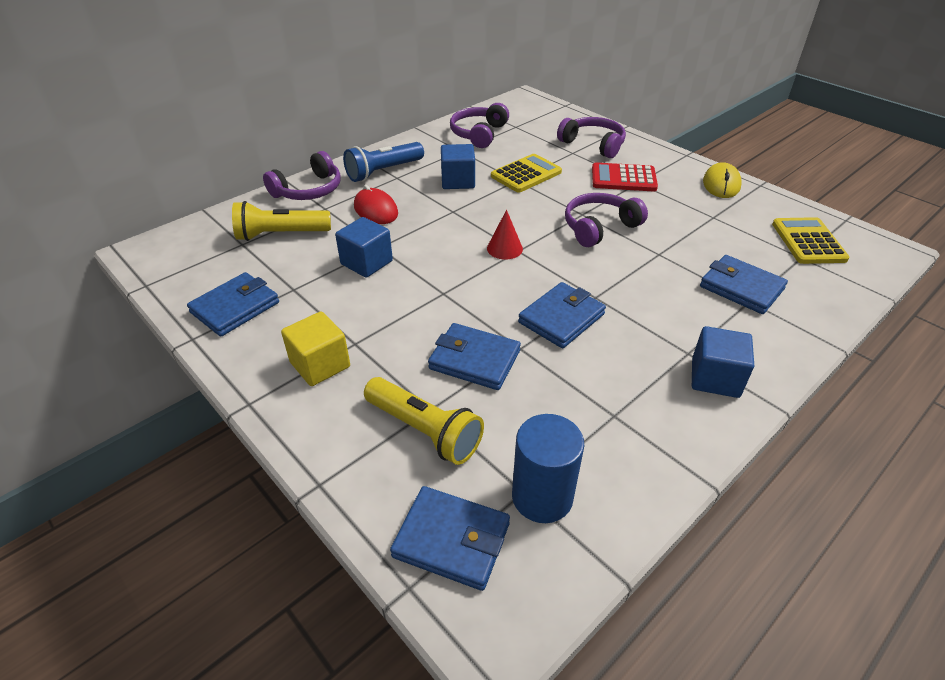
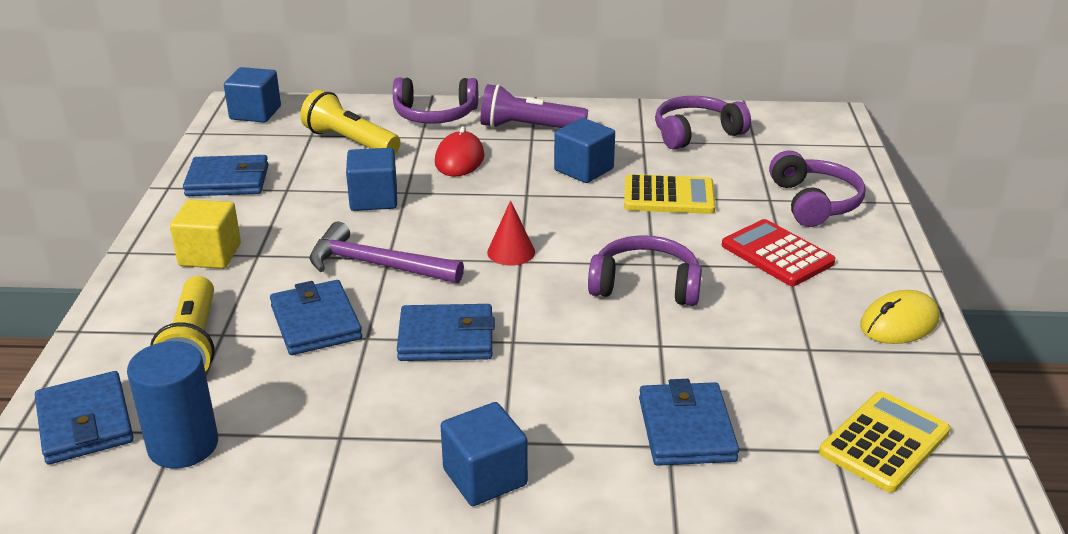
camera: 45 degrees right, 10 degrees down
blue flashlight [343,142,424,182] -> purple flashlight [481,84,588,128]
none -> blue cube [224,67,281,123]
none -> purple hammer [309,221,464,284]

